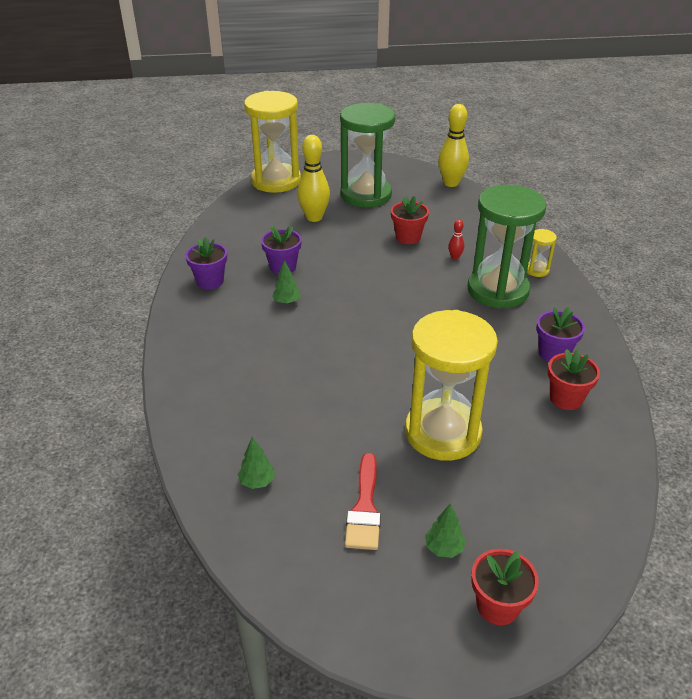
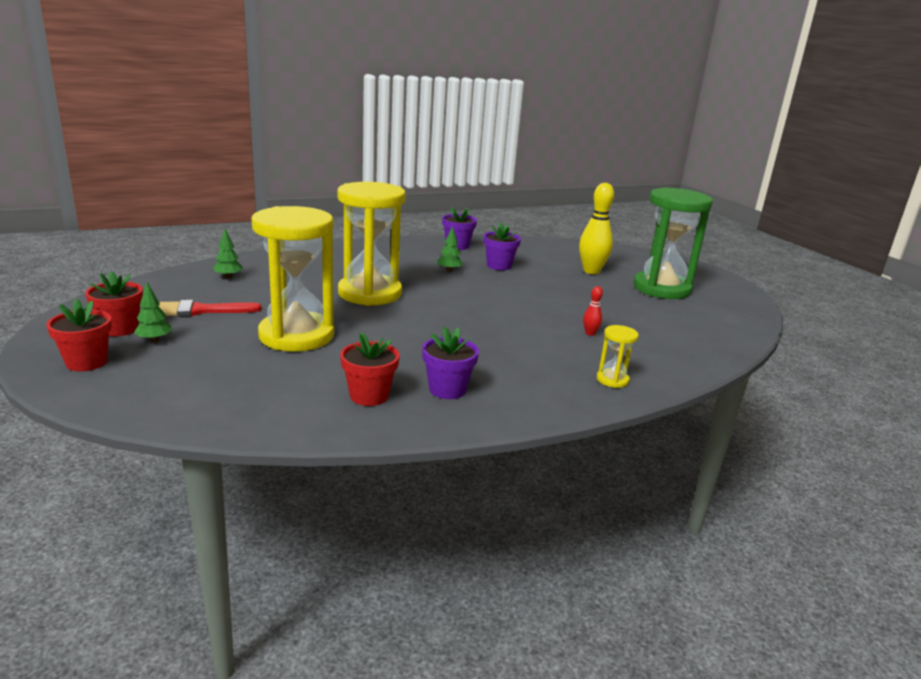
camera: 70 degrees right, 15 degrees down
yellow hourglass [244,91,301,193] -> yellow hourglass moved to [337,182,406,306]
red flower pot [391,196,429,244] -> red flower pot moved to [85,271,143,336]
yellow bowling pin [438,104,469,187] -> none
green hourglass [467,185,547,309] -> none

